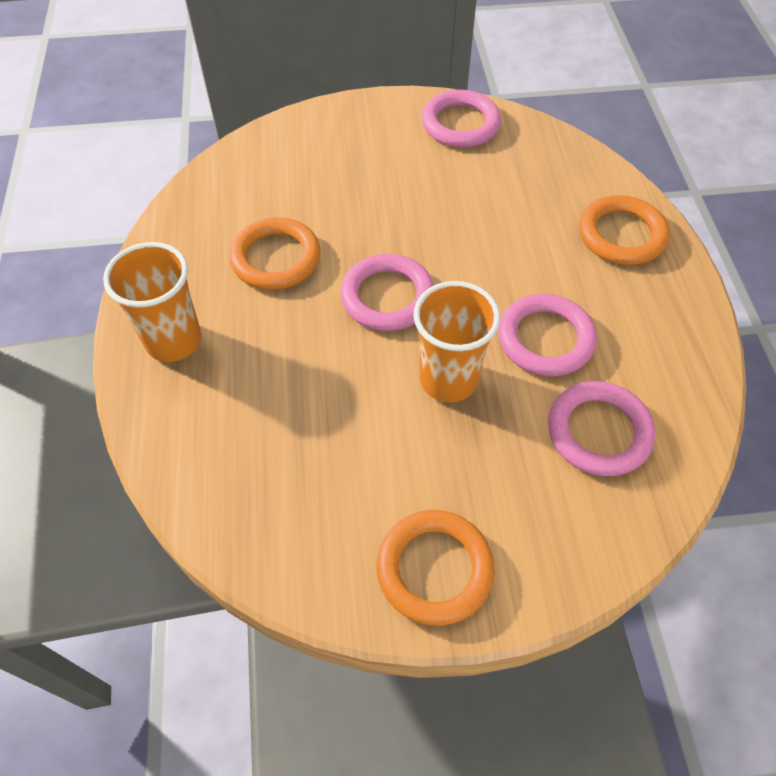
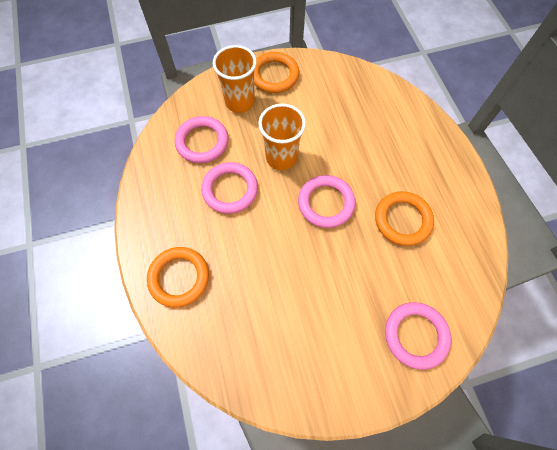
camera: 170 degrees right, 10 degrees up
orange cup [103,242,202,362] -> orange cup moved to [213,45,257,113]
pink ring [422,90,501,148] -> pink ring moved to [385,302,451,370]

